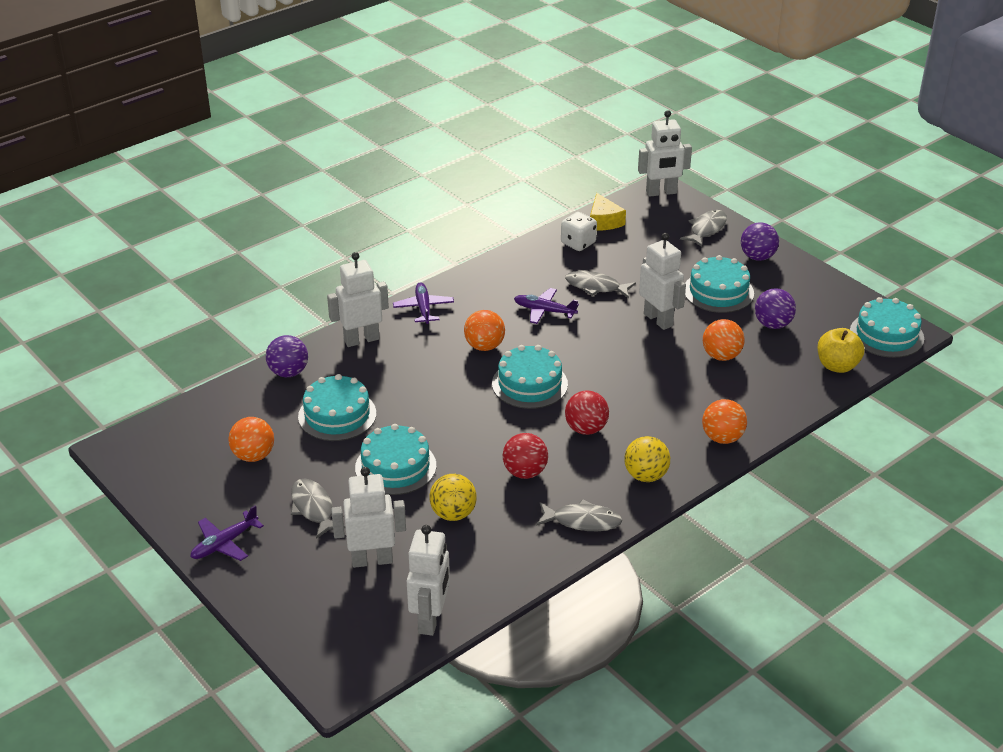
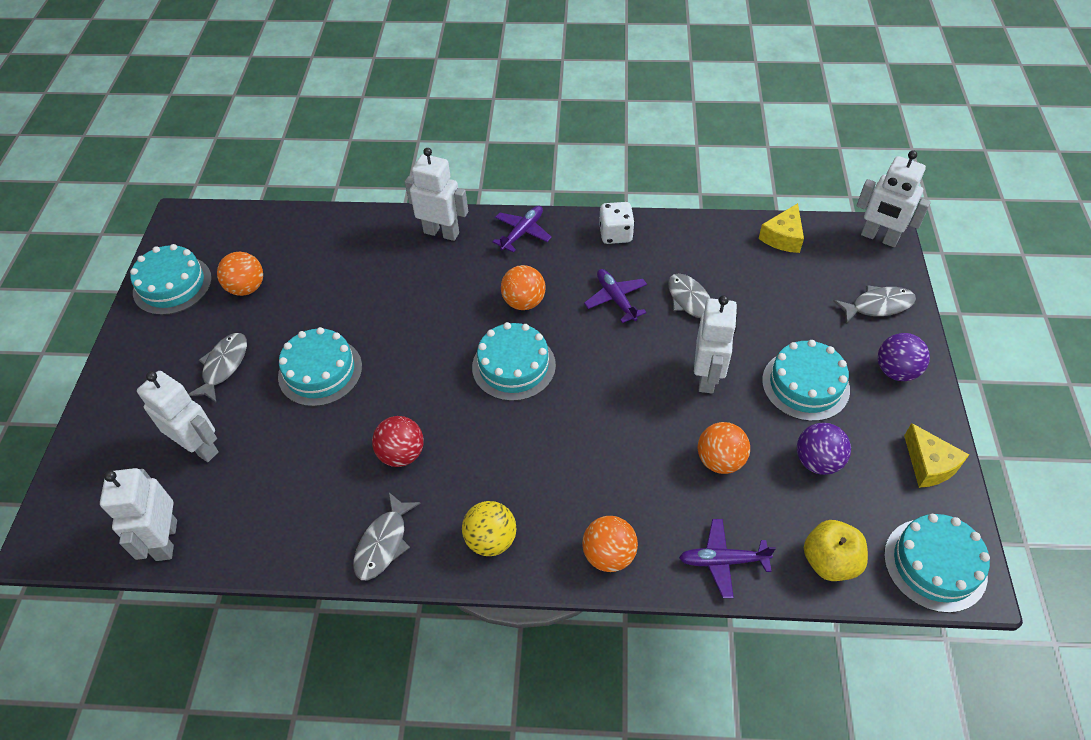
camera: 45 degrees right, 15 degrees up
purple plane [190,505,264,561] -> purple plane moved to [679,519,776,598]
purple ball [266,335,308,377] -> none
turquoise cake [298,374,376,441] -> turquoise cake moved to [130,244,212,315]
white robot [407,525,450,636] -> white robot turned 120 degrees clockwise [100,468,177,561]
yellow ball [429,474,477,521] -> none
grey fish [536,499,623,531] -> grey fish turned 60 degrees clockwise [354,492,421,580]
white dice [561,212,597,251] -> white dice moved to [599,202,635,244]
red ball [565,391,609,435] -> none
none -> yellow cheese [904,423,969,488]

